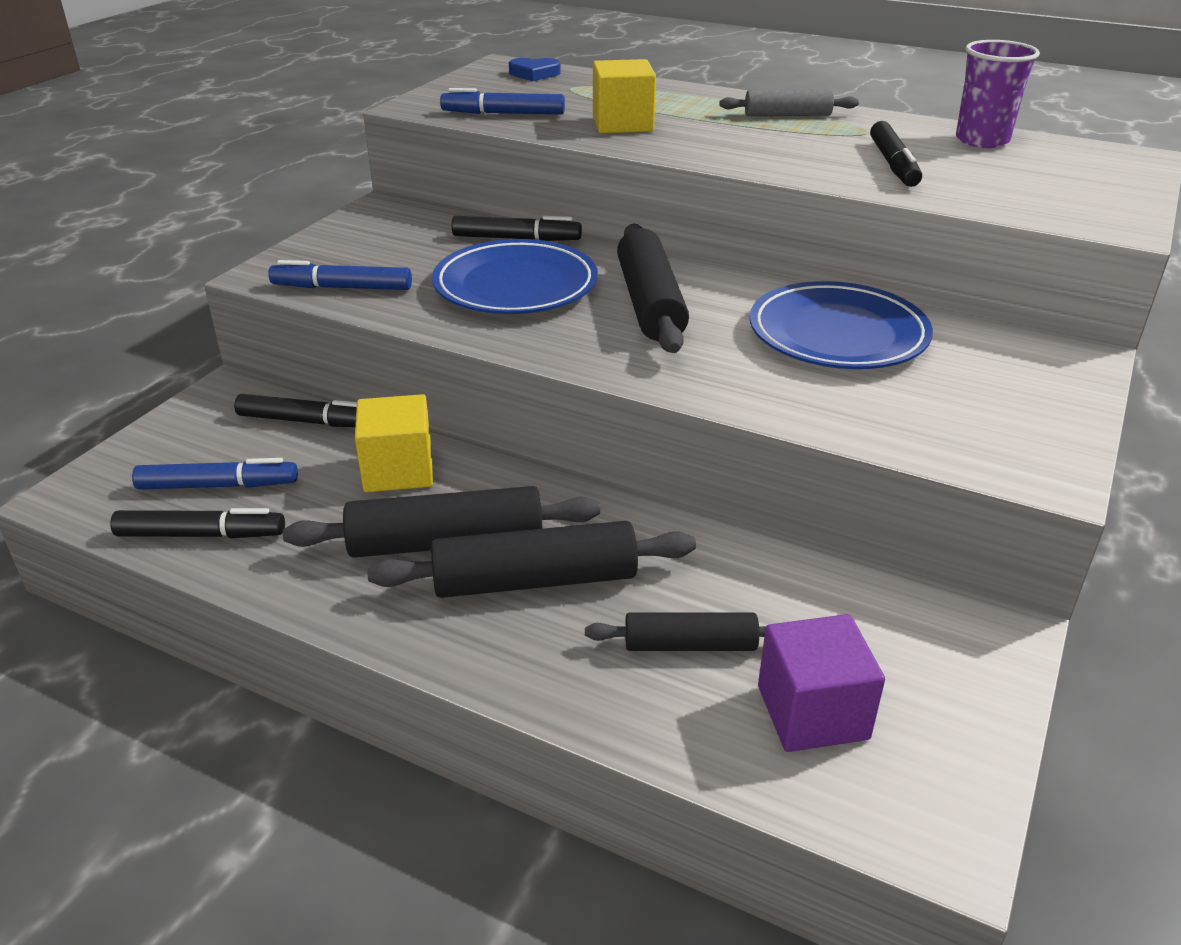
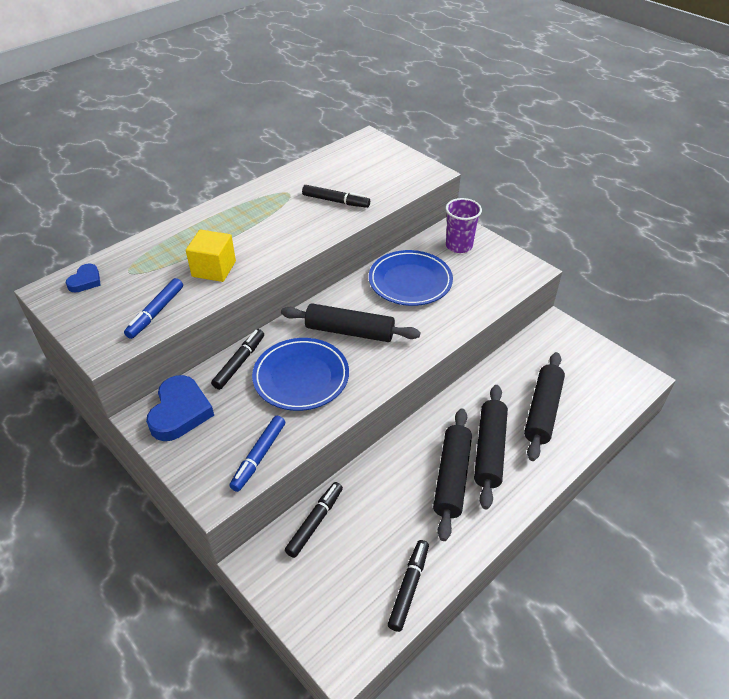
camera: 70 degrees left, 10 degrees up
blue marker [132,458,298,490] -> none
yellow cube [355,394,433,492] -> none
black rolling pin [585,612,766,651] -> black rolling pin [524,352,565,461], size x1.64
grey rolling pin [719,89,859,116] -> none
purple cube [758,614,885,752] -> none
purple cup [956,40,1040,148] -> purple cup moved to [445,198,482,253]
none -> blue heart [146,375,214,441]

